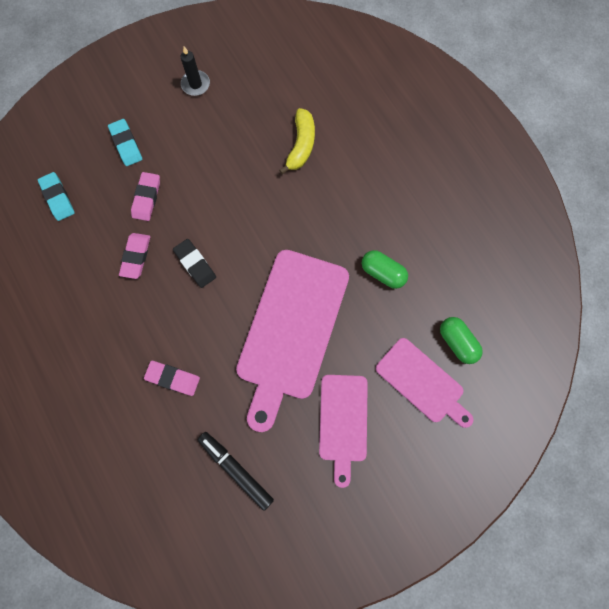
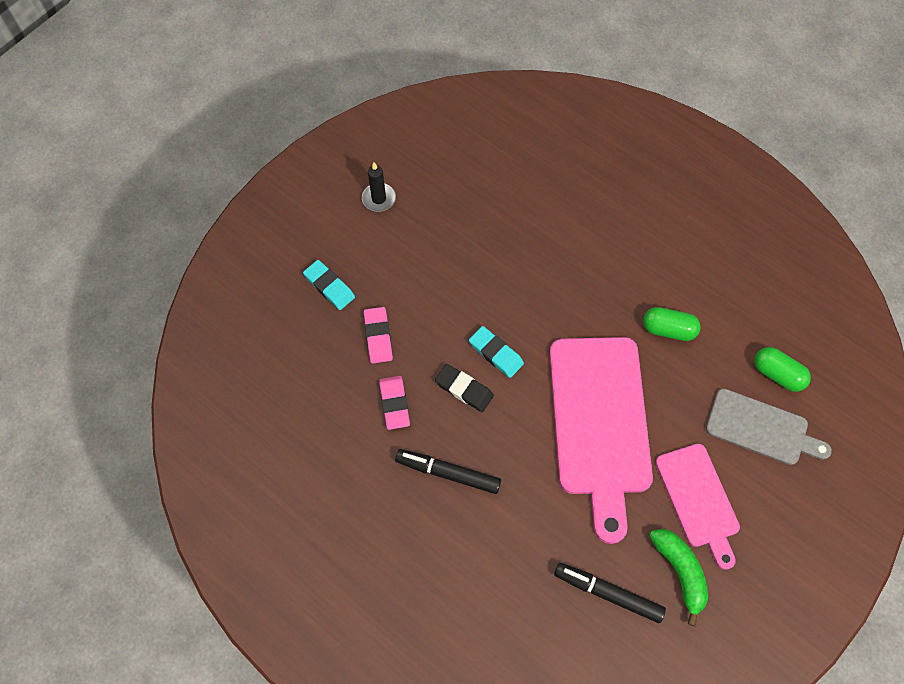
camera: 20 degrees left, 10 degrees down
turquoise eraser [38,172,75,221] -> turquoise eraser moved to [469,326,524,378]
pink eraser [144,361,200,396] -> none
yellow banana [279,108,315,174] -> none
pink cutting board [376,338,473,428] -> grey cutting board [706,388,832,465]
none -> black marker [395,449,501,494]
none -> green banana [649,529,708,626]

